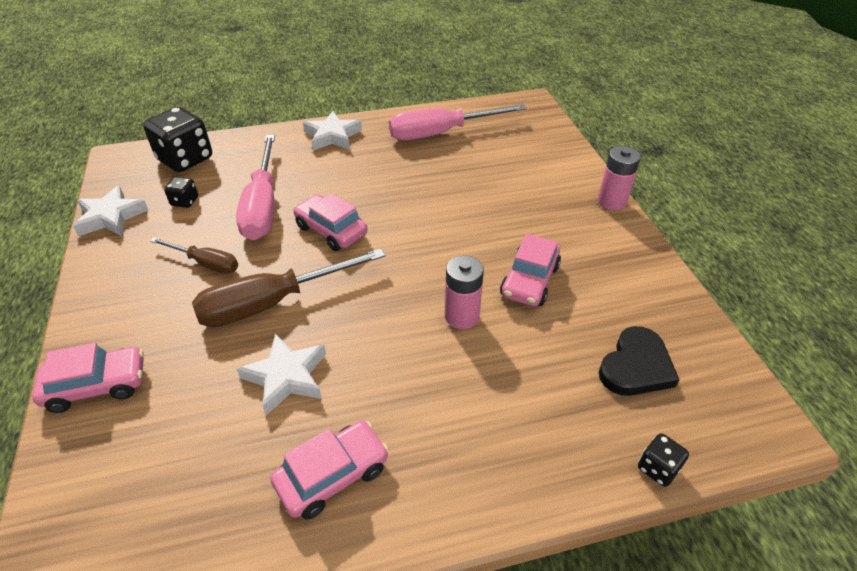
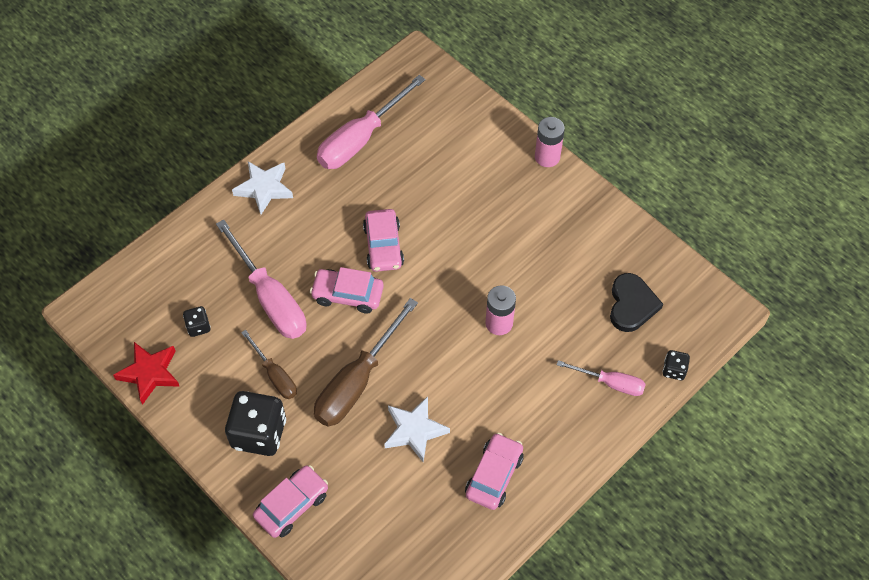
camera: 30 degrees left, 15 degrees up
white star [73,185,148,236] -> red star [113,342,180,405]
black dice [143,107,212,172] -> black dice moved to [225,391,286,456]
brown screwdriver [150,237,238,274] -> brown screwdriver turned 60 degrees clockwise [241,330,297,399]
pink car [500,234,561,306] -> pink car moved to [363,209,404,272]
none -> pink screwdriver [557,360,646,396]

